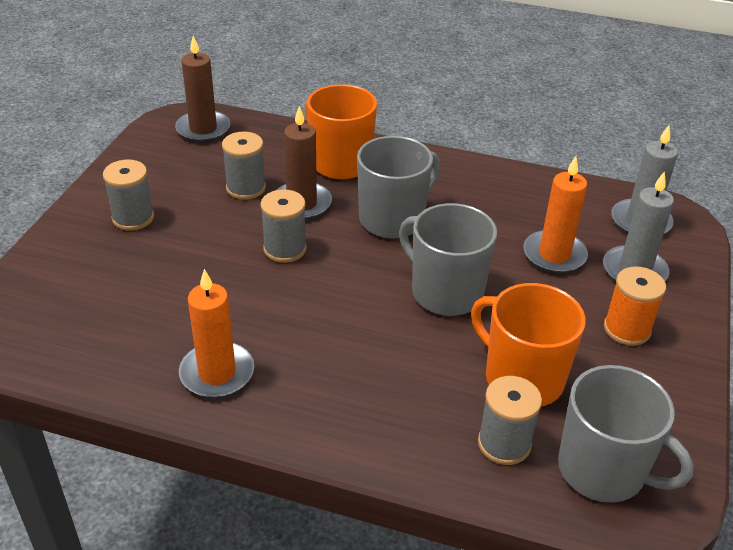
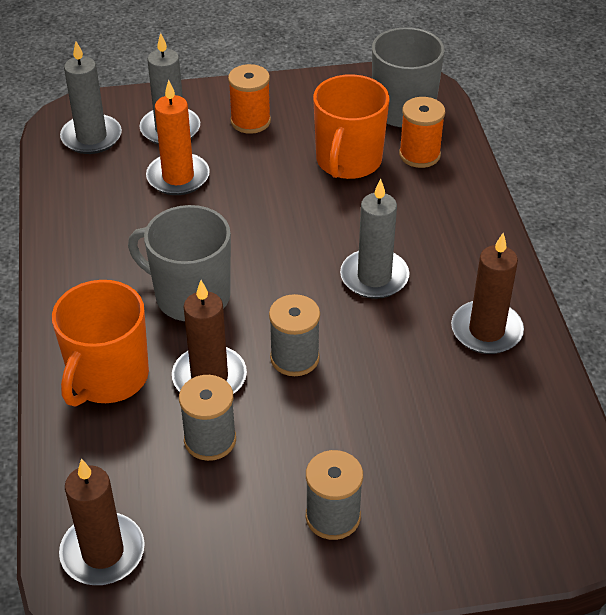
camera: 115 degrees left, 5 degrees up
orange candle [179,269,254,398] -> brown candle [451,233,524,354]
grey mug [399,203,497,316] -> none
grey spool [478,376,542,465] -> orange spool [399,97,445,168]
none -> grey candle [340,179,410,299]

